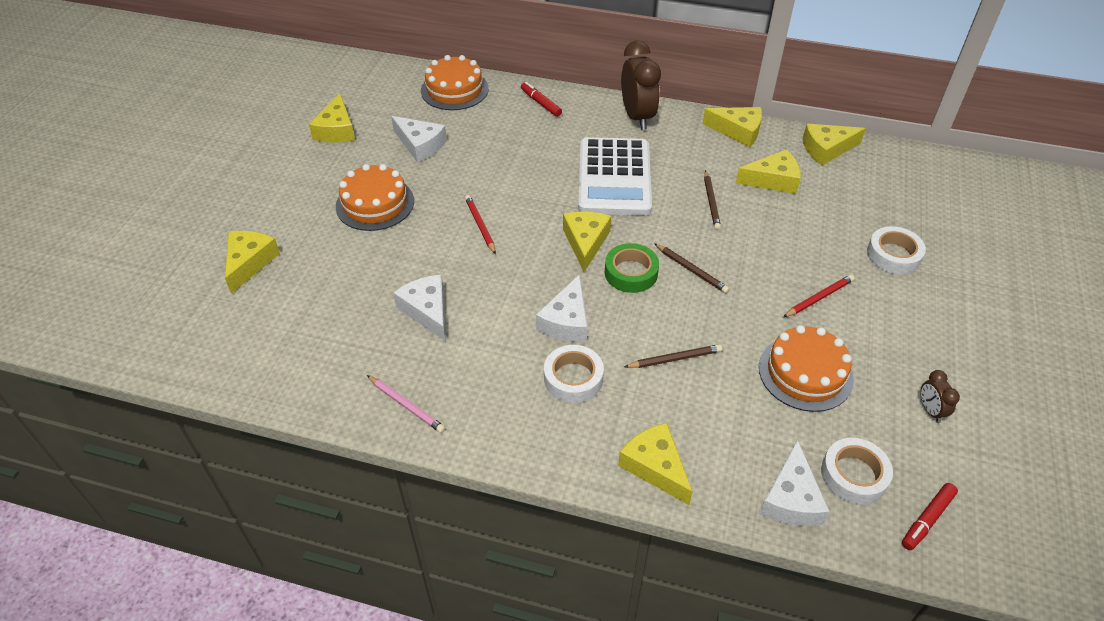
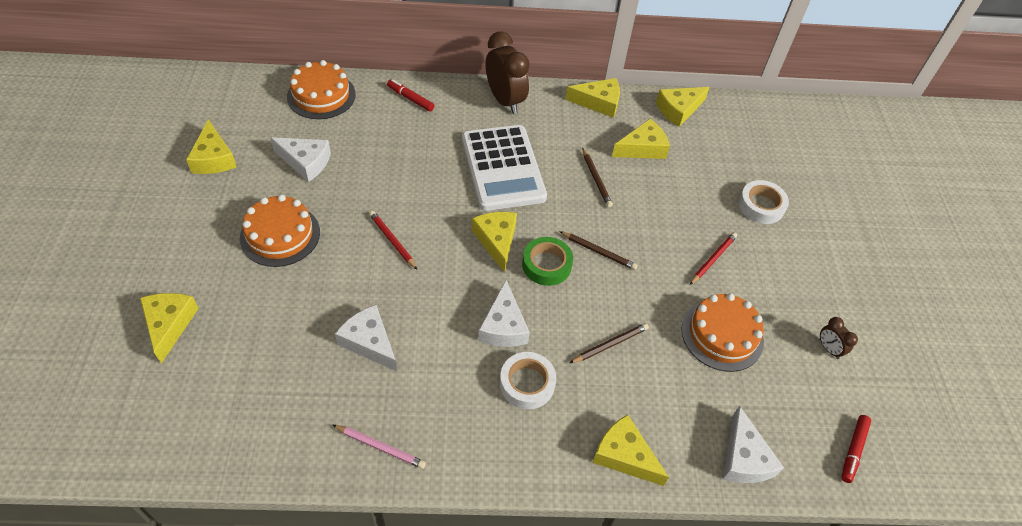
camera: 20 degrees left, 5 degrees up
white tape [821,438,893,504] -> none

